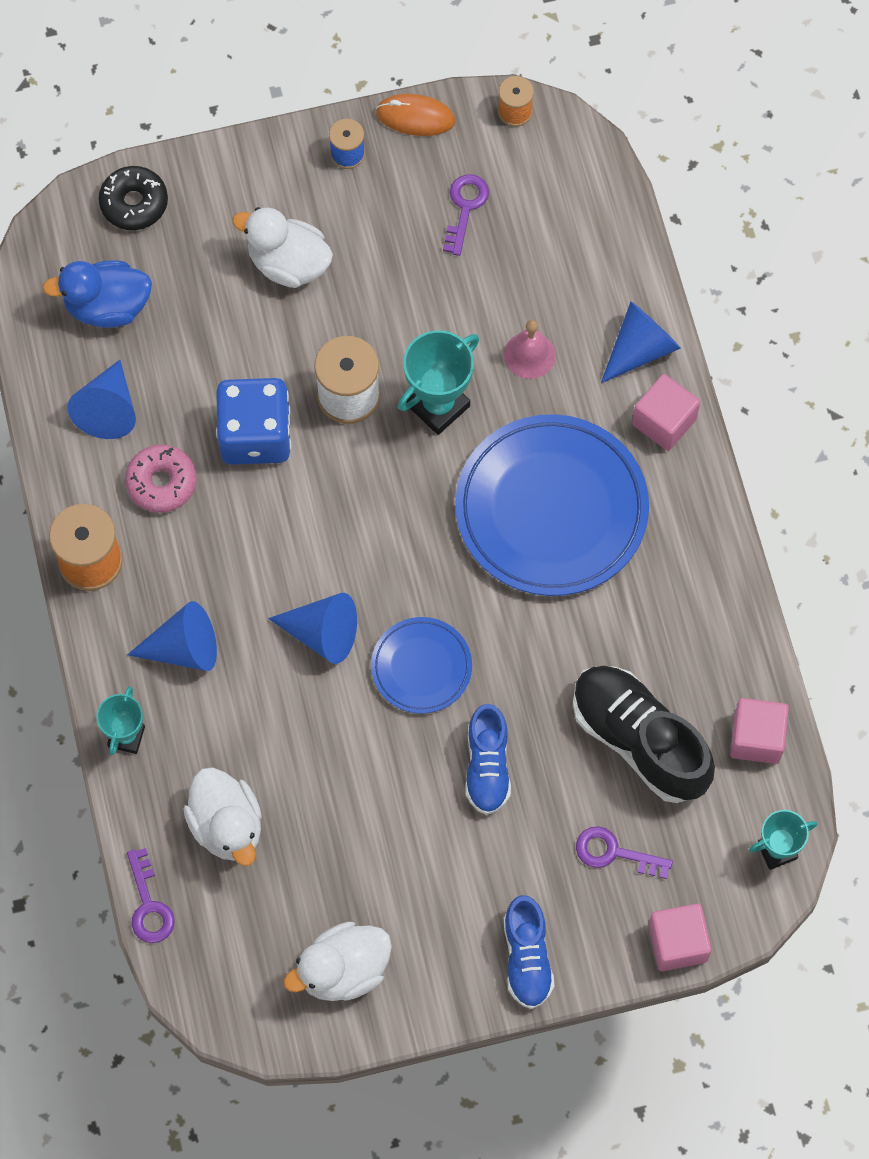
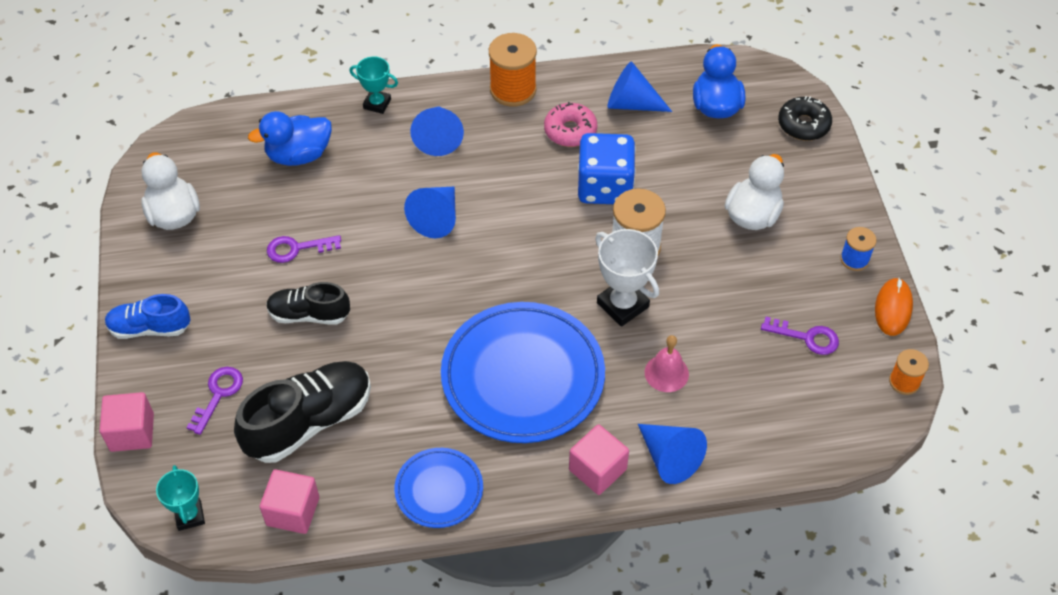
camera: 95 degrees right, 15 degrees down
purple key [127,848,175,943] -> purple key moved to [267,235,341,263]
white duck [183,767,262,866] -> blue duck [248,111,332,166]
blue plate [371,617,472,714] -> blue plate moved to [394,448,483,528]
turquoise trophy [398,330,479,435] -> white trophy [595,229,659,327]
blue shoe [466,704,511,815] -> black shoe [266,282,350,325]

